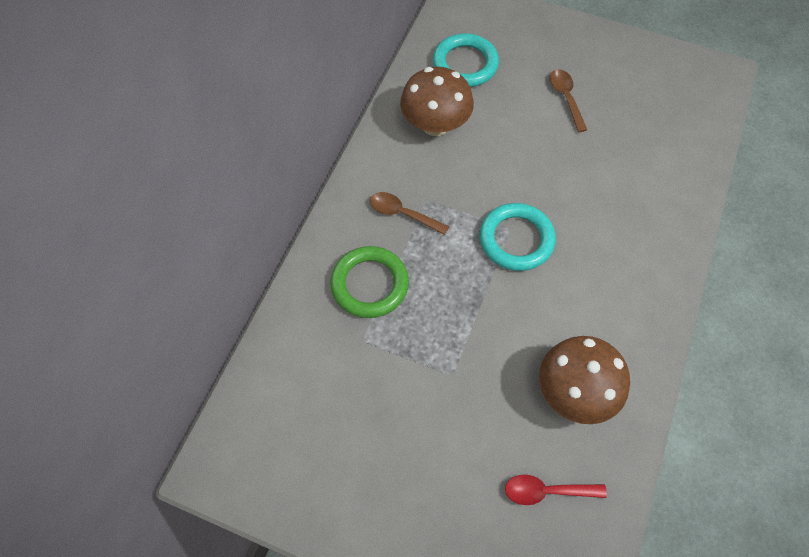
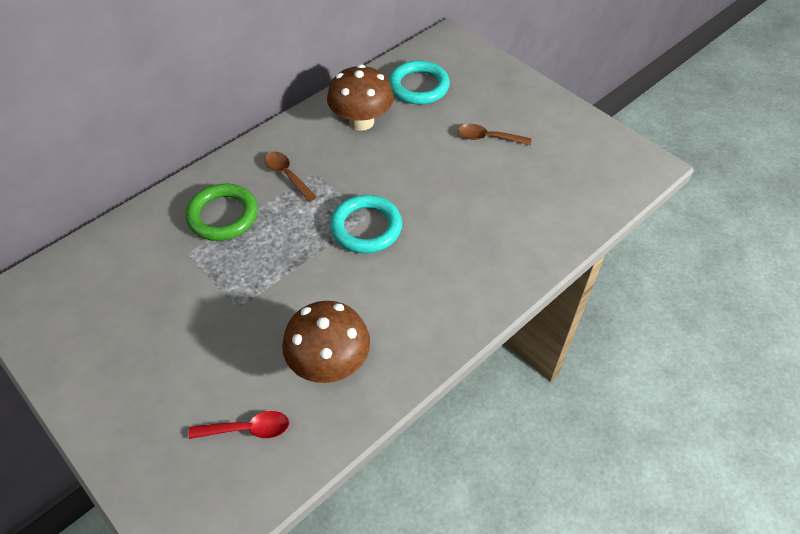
camera: 25 degrees right, 10 degrees down
red spoon [505,475,607,505] -> red spoon turned 150 degrees clockwise [189,411,289,439]
brown spoon [550,69,587,132] -> brown spoon turned 90 degrees counterclockwise [458,124,532,145]

